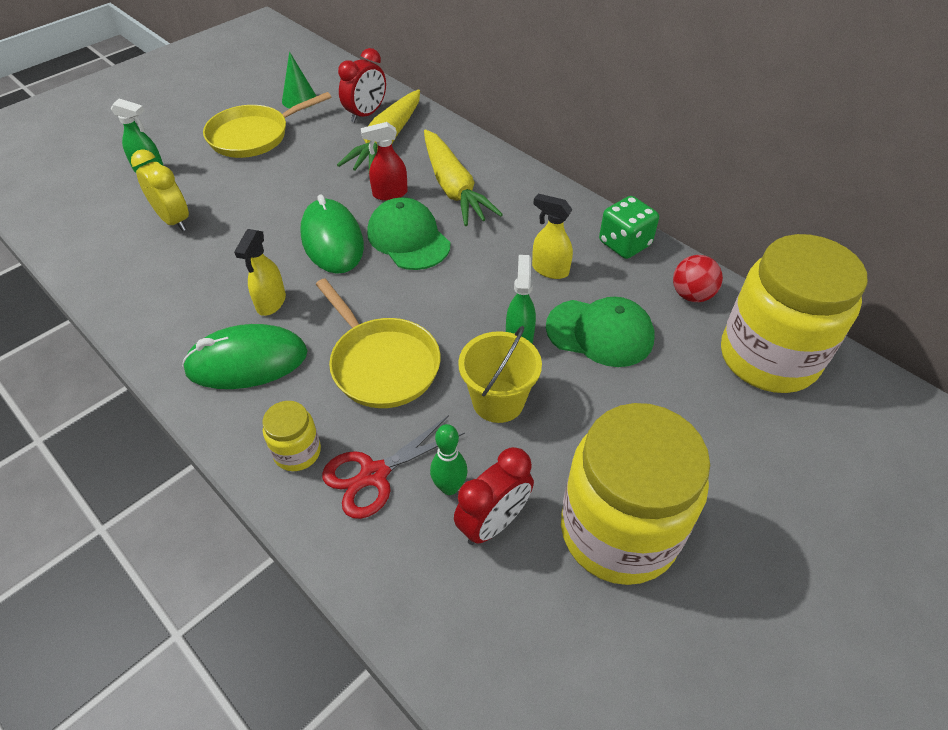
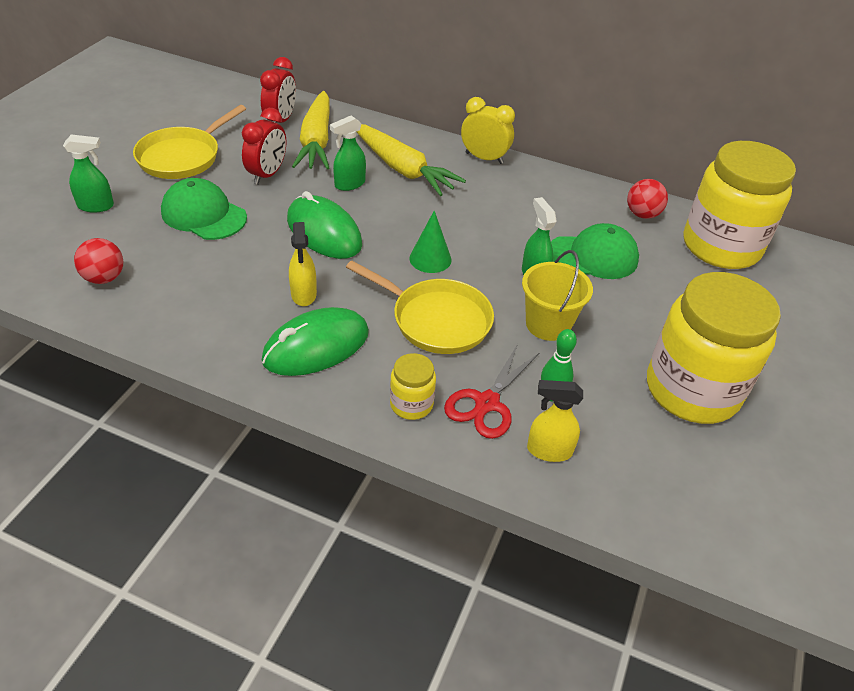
camera: 25 degrees left, 5 degrees down
yellow clock [131,149,189,231] -> yellow clock moved to [461,97,515,164]
green cone [282,52,316,109] -> green cone moved to [409,211,452,273]
red spray bottle [361,122,408,201] -> green spray bottle [330,115,366,191]
green cap [367,197,450,270] -> green cap moved to [161,178,247,240]
red clock [454,447,534,545] -> red clock moved to [242,108,286,185]
yellow spray bottle [532,194,573,279] -> yellow spray bottle moved to [527,380,583,462]
green dice [599,196,659,259] -> none
none -> red ball [74,238,123,284]

